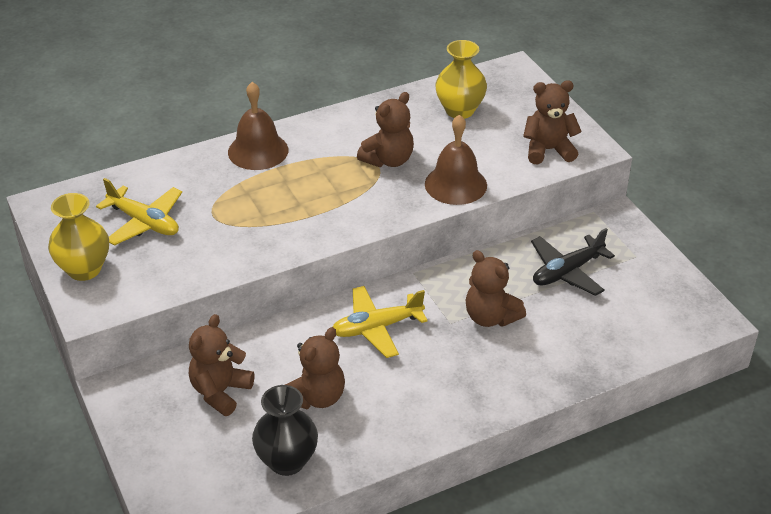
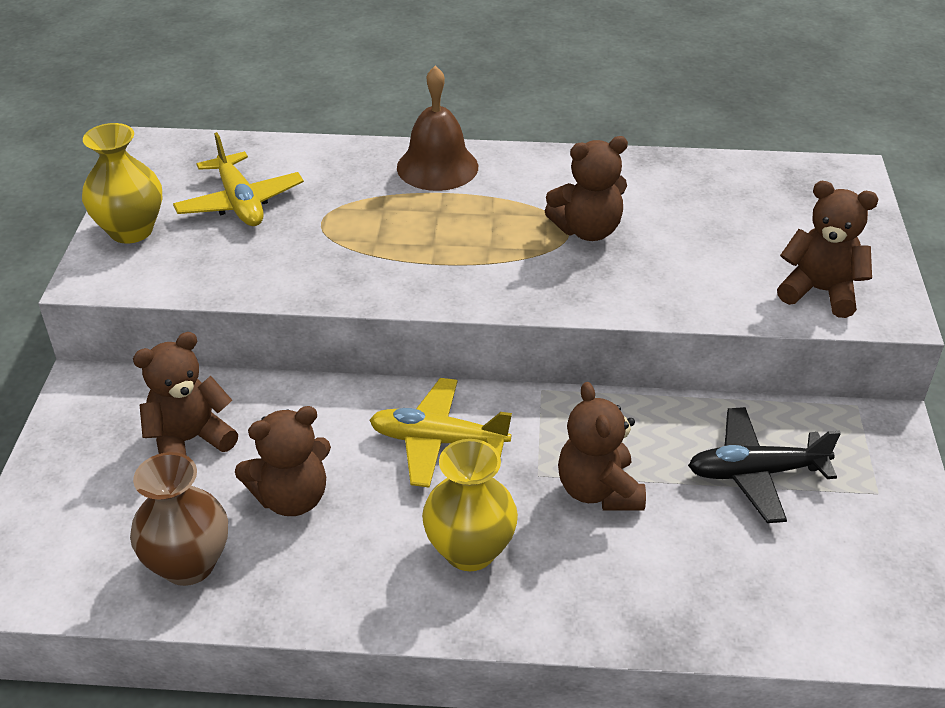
camera: 30 degrees right, 0 degrees up
black vase [252,385,318,476] -> brown vase [130,452,228,586]
brown bell [425,114,487,205] -> none
yellow vase [435,40,487,119] -> yellow vase moved to [422,439,518,571]

